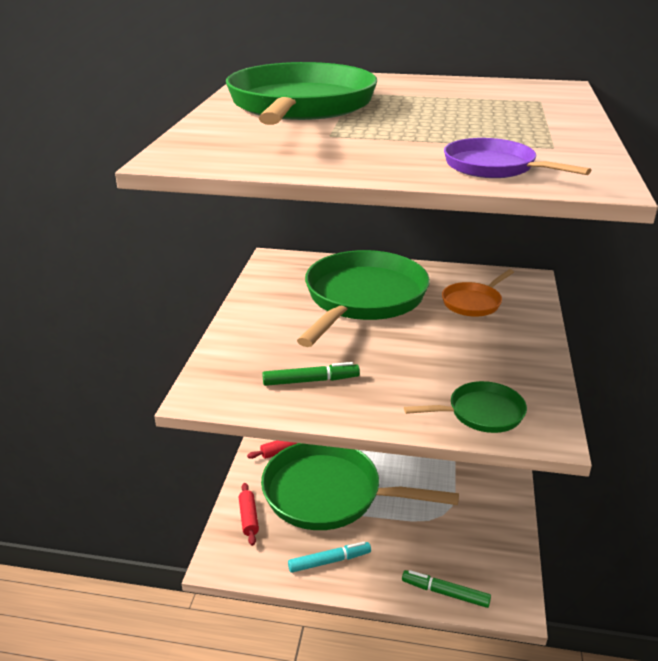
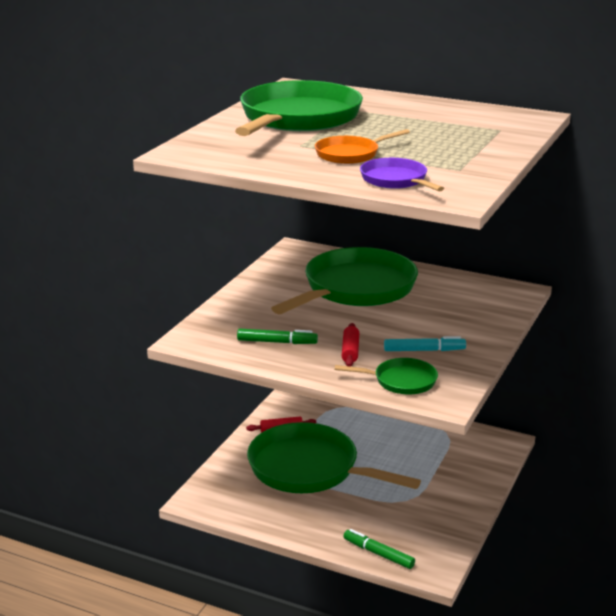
camera: 15 degrees right, 5 degrees down
red rolling pin [239,483,259,546] -> red rolling pin moved to [342,323,359,367]
turquoise marker [288,542,371,573] -> turquoise marker moved to [384,336,466,351]
orange pan [442,269,514,316] -> orange pan moved to [315,129,410,164]

